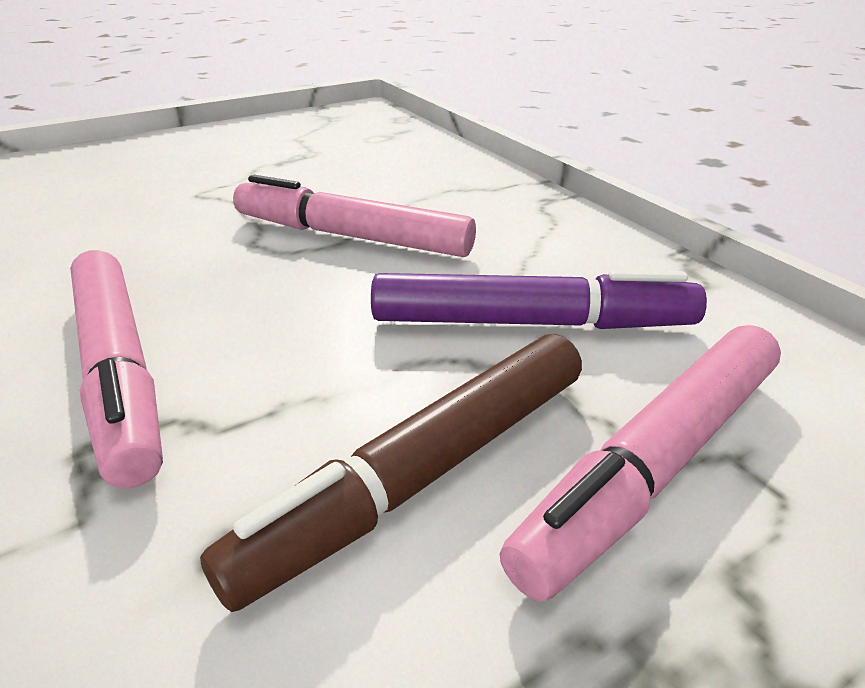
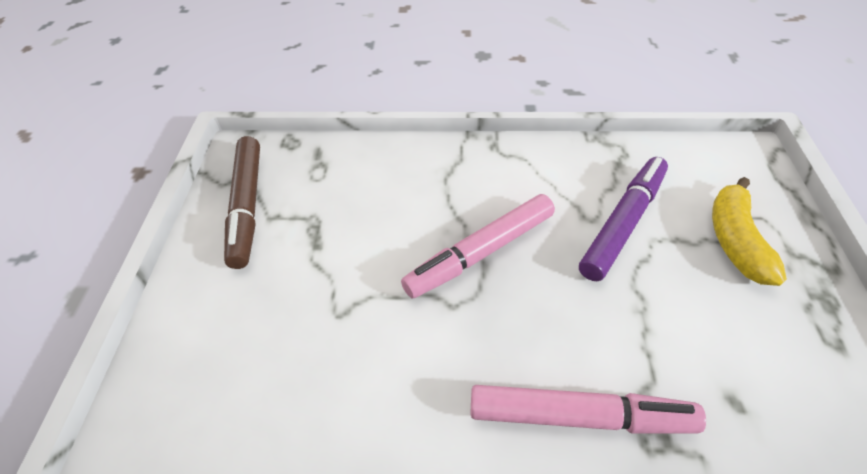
camera: 55 degrees left, 15 degrees up
brown marker [200,334,582,612] -> brown marker moved to [224,136,260,269]
pink marker [500,325,781,601] -> yellow banana [712,177,787,286]

